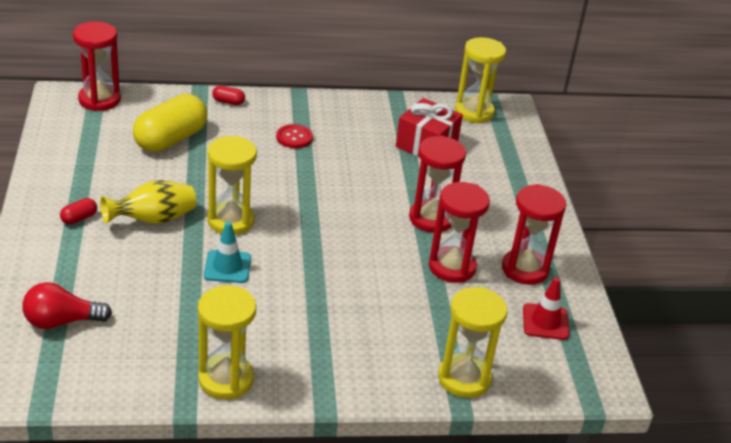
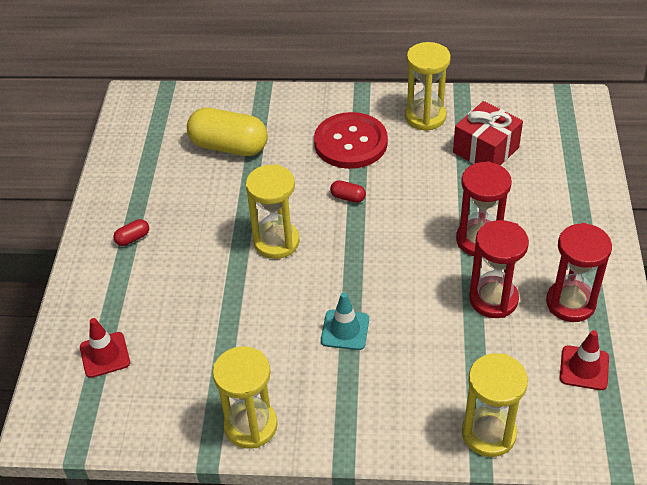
camera: 15 degrees right, 10 degrees up
red light bulb [22,282,112,329] -> red traffic cone [80,318,130,378]
red hourglass [73,22,121,111] -> none
yellow vase [100,180,196,224] -> none
yellow capsule [133,94,207,152] -> yellow capsule turned 60 degrees clockwise [187,108,268,156]
turquoise traffic cone [204,222,251,283] -> turquoise traffic cone moved to [321,292,369,350]
red capsule [212,86,245,105] -> red capsule moved to [330,180,366,203]
red button [276,124,313,148] -> red button [314,112,388,169], size x2.00
yellow hourglass [455,37,506,124] -> yellow hourglass moved to [405,42,451,131]

